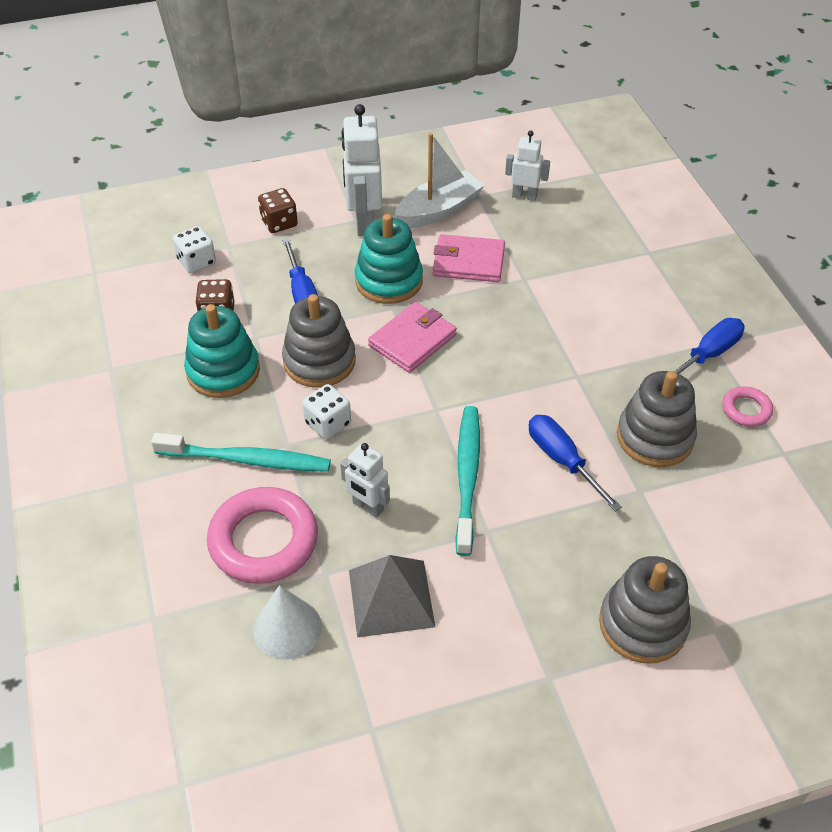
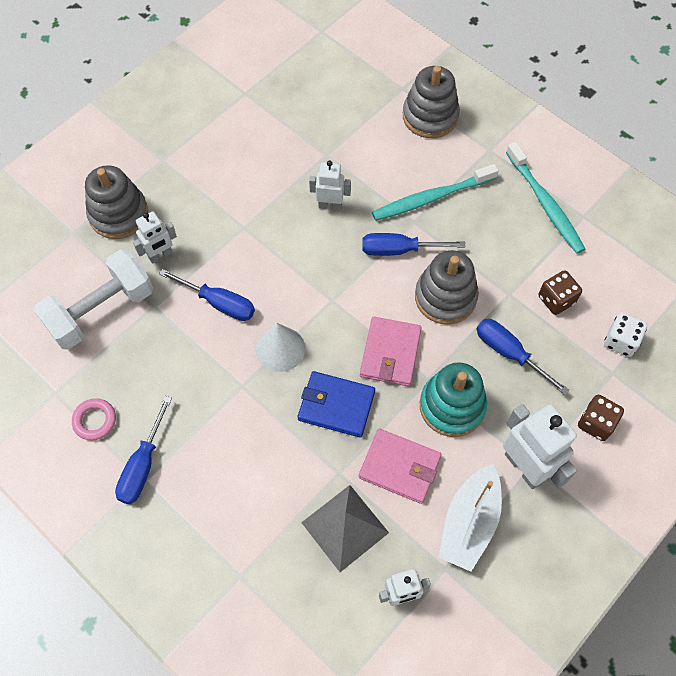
camera: 150 degrees right, 15 degrees up
turquoise stacking toy [184,304,260,398] -> none
pink ring [207,487,318,584] -> none
white cone [253,585,322,660] -> white cone moved to [256,323,305,372]
white dice [302,384,351,439] -> blue screwdriver [362,233,465,256]
grey pyramid [349,555,435,638] -> grey pyramid moved to [301,485,389,572]
pink wallet [433,234,505,282] -> pink wallet turned 45 degrees clockwise [359,429,441,504]
turquoise toothbrush [455,406,480,556] -> turquoise toothbrush moved to [506,142,585,254]
grey stacking toy [617,371,697,467] -> grey stacking toy moved to [403,66,460,138]
none -> white dumbbell [34,249,153,350]
none -> white robot [133,211,177,264]
none -> blue wallet [298,371,375,438]

